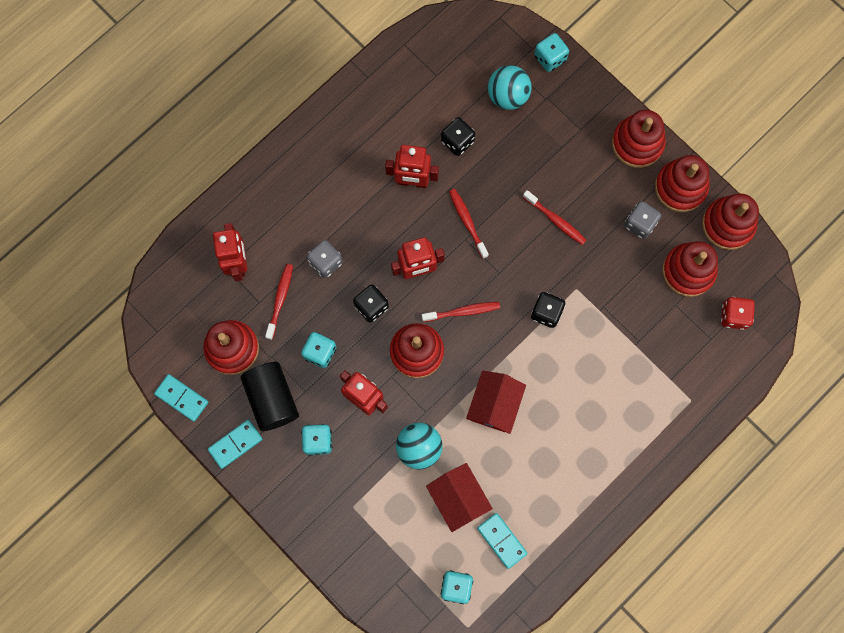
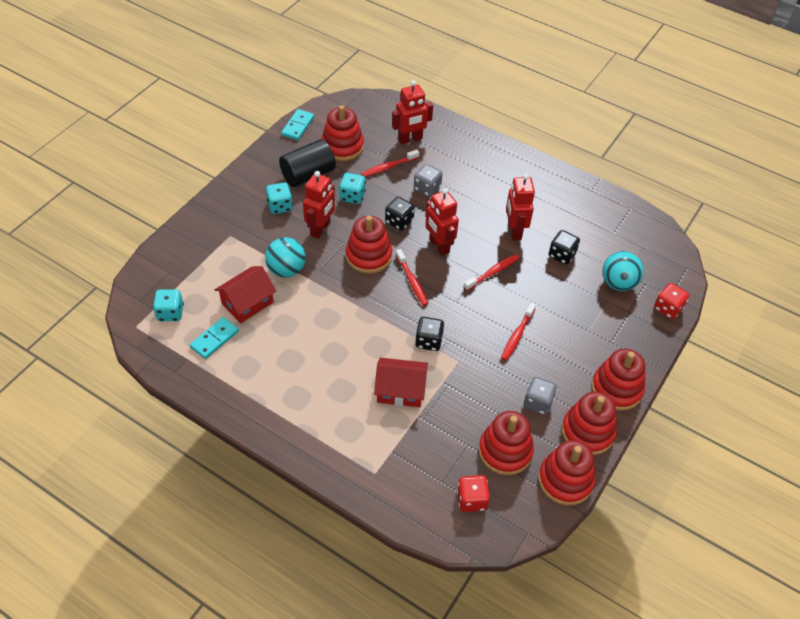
camera: 75 degrees right, 25 degrees down
turquoise domino [208,420,263,469] -> none
red toothbrush [265,264,293,340] -> red toothbrush turned 150 degrees clockwise [361,149,419,177]
red house [466,370,526,434] -> red house moved to [374,358,428,407]
turquoise dice [534,33,569,72] -> red dice [654,283,689,319]

